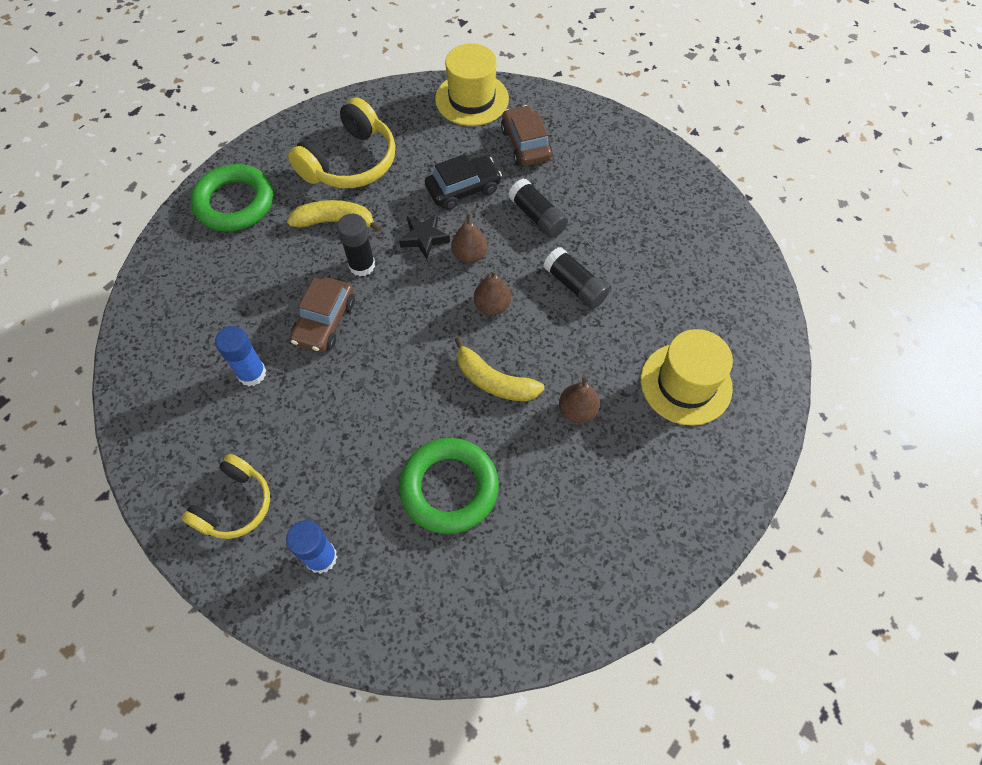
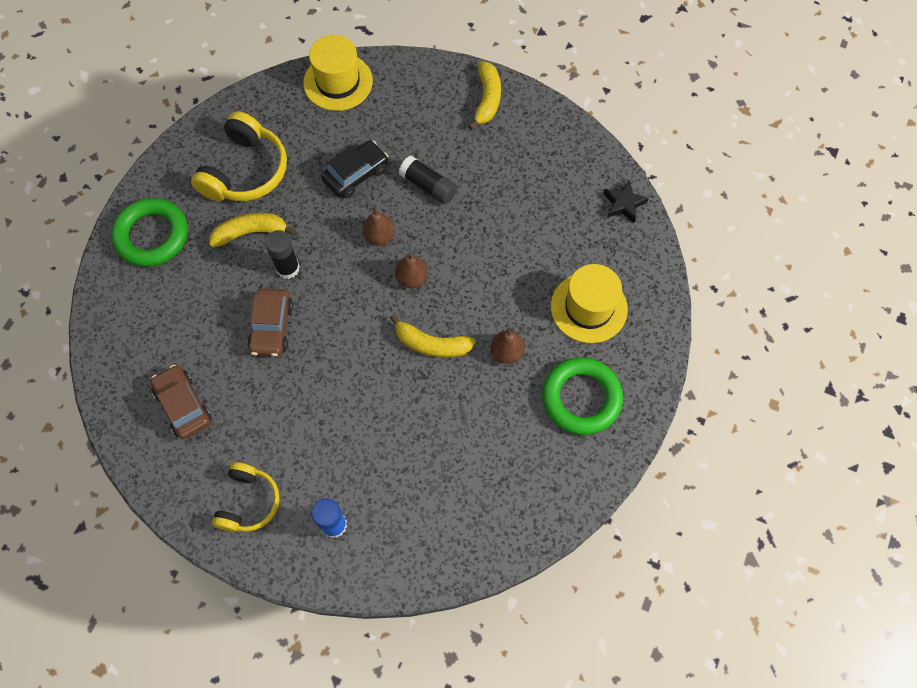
camera: 15 degrees left, 5 degrees up
blue glue stick [215,326,266,386] -> none
black star [399,214,450,259] -> black star moved to [603,180,649,223]
green ring [399,438,499,534] -> green ring moved to [542,357,623,435]
brown car [501,105,553,166] -> brown car moved to [150,365,212,439]
black glue stick [544,247,610,309] -> none
none -> yellow banana [468,61,501,129]

